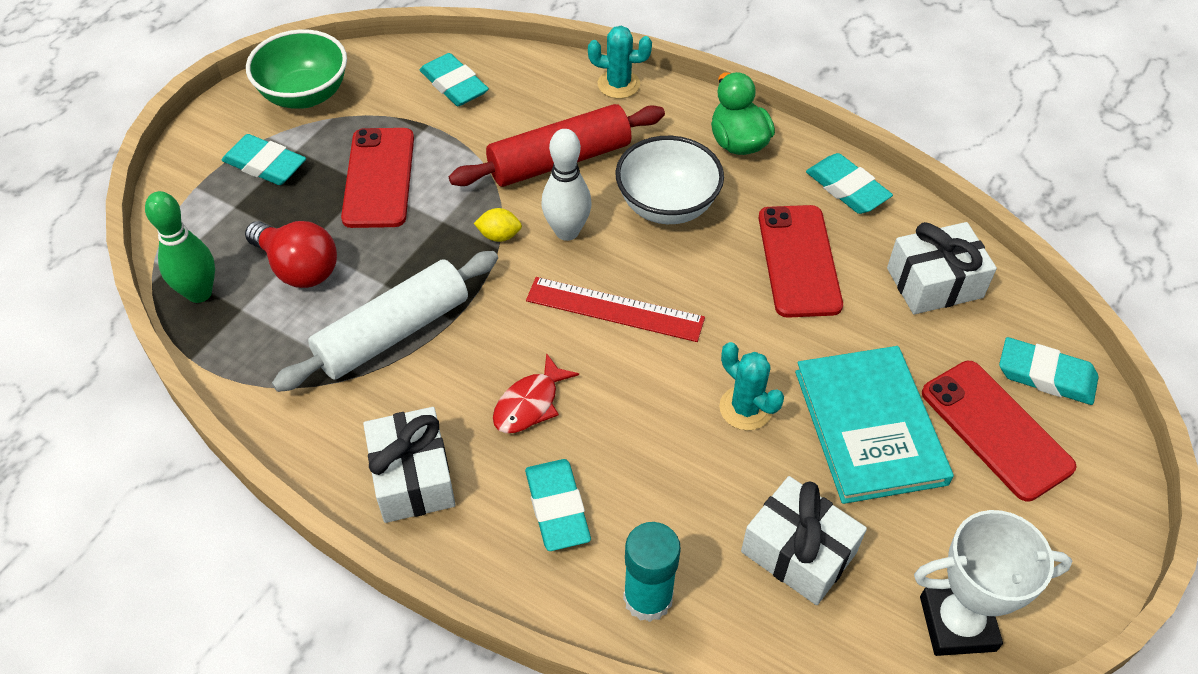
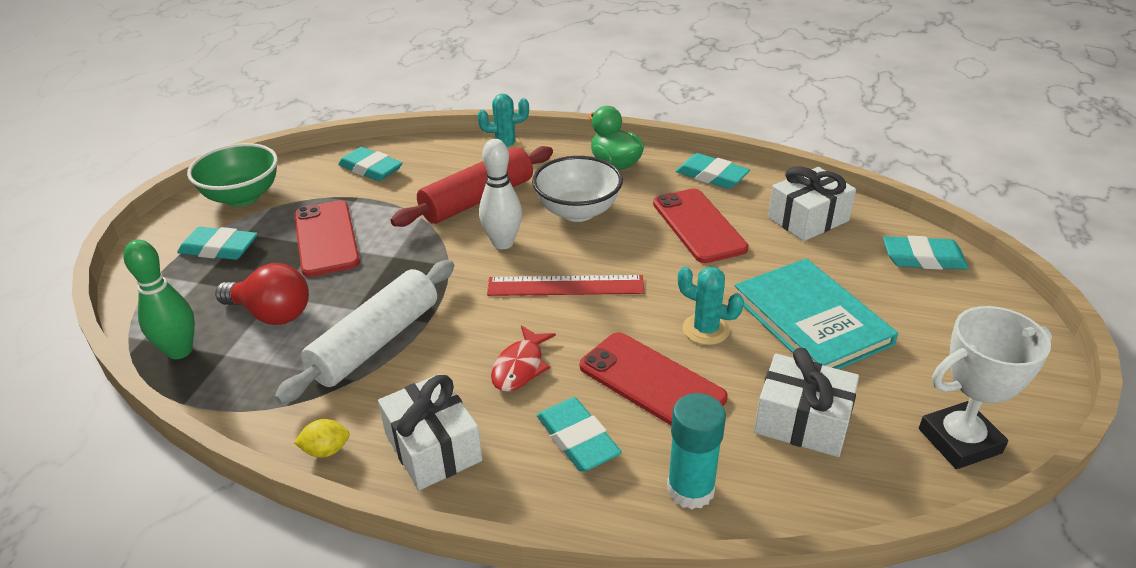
camera: 15 degrees left, 15 degrees down
yellow lemon [474,208,522,242] -> yellow lemon moved to [294,419,350,458]
red phone [922,361,1077,502] -> red phone moved to [580,332,728,425]

